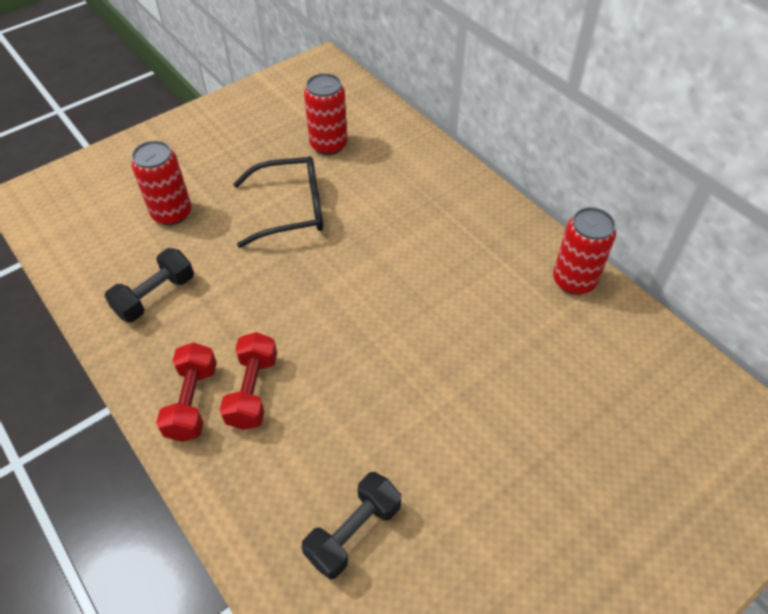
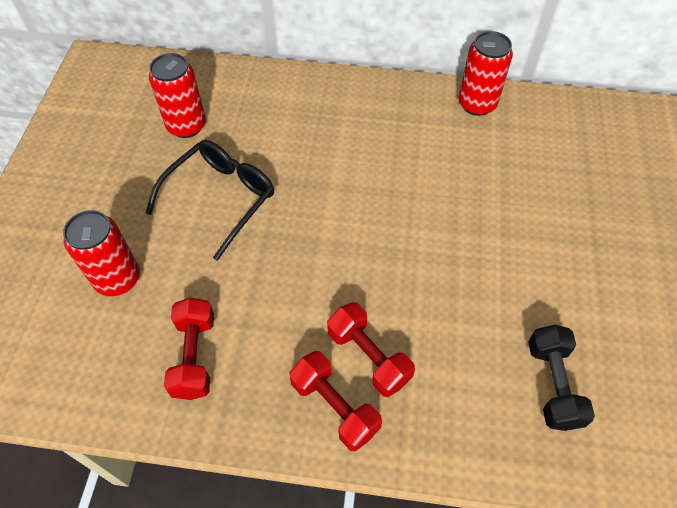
camera: 45 degrees left, 5 degrees up
black dumbbell [105,248,194,322] -> red dumbbell [164,297,214,400]

